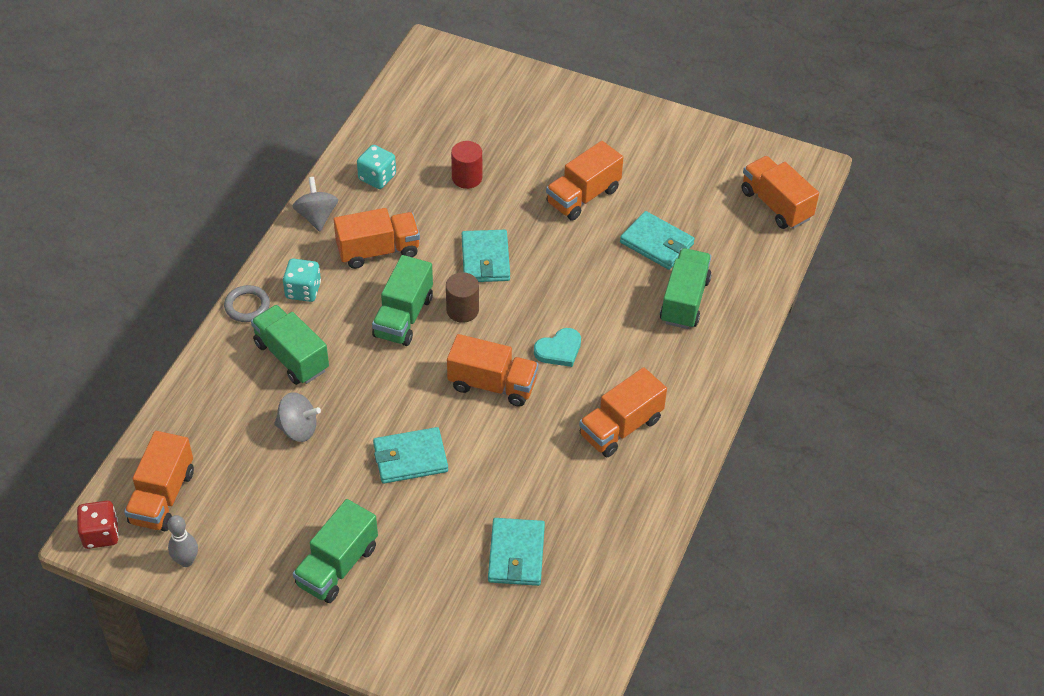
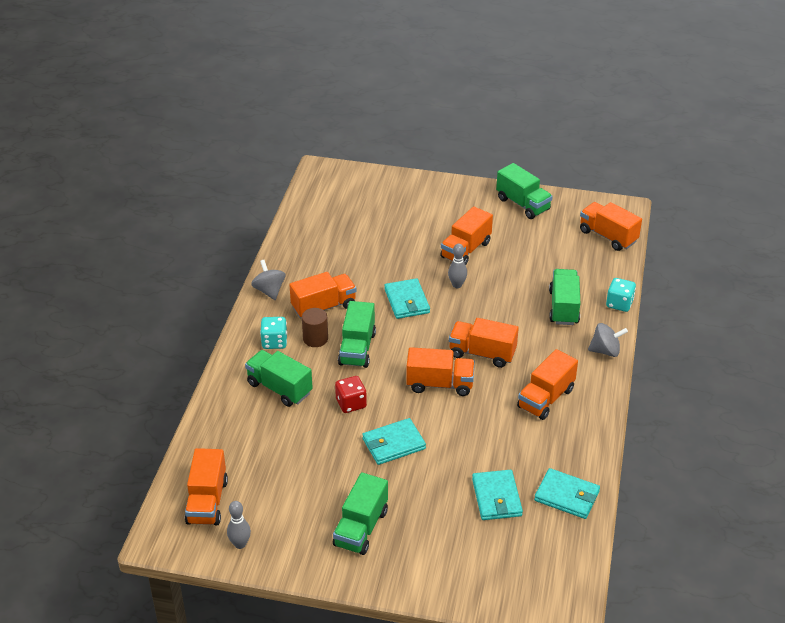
camera: 10 degrees left, 10 degrees down
red dice [77,501,119,549] -> red dice moved to [335,376,367,413]
grey ring [224,285,270,322] -> none
grey spinning top [274,392,321,442] -> grey spinning top moved to [588,323,628,357]
turquoise dice [357,145,396,189] -> turquoise dice moved to [606,278,636,312]
brown cylinder [446,272,479,323] -> brown cylinder moved to [302,308,328,347]
red cylinder [451,141,482,189] -> none
turquoise heart [534,328,581,367] -> orange truck [449,318,519,368]
turquoise wallet [620,211,695,270] -> turquoise wallet moved to [534,468,600,519]
none -> grey bowling pin [448,244,467,288]
none -> green truck [496,163,553,219]

